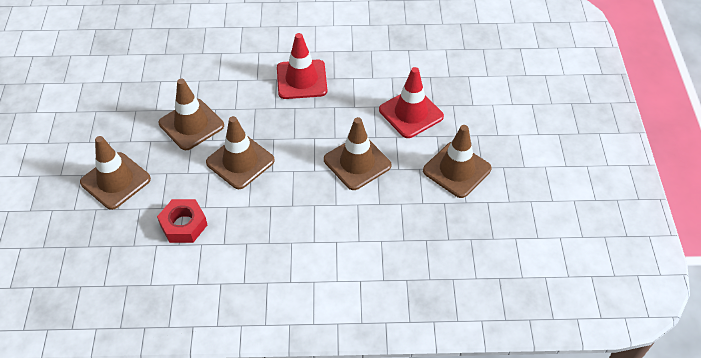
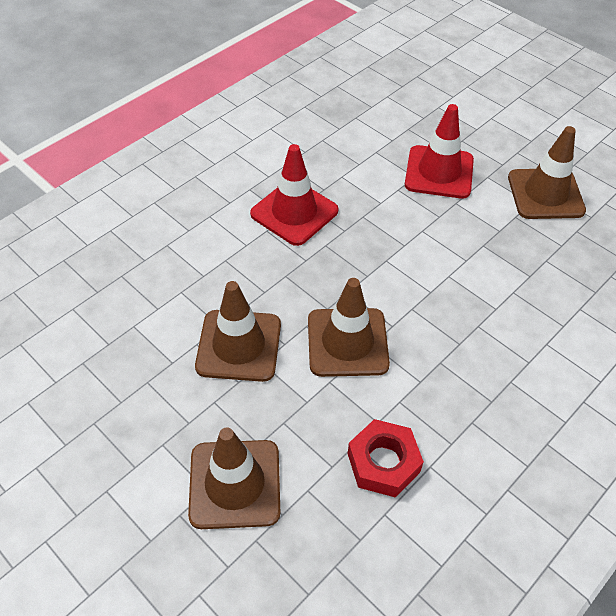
camera: 45 degrees left, 0 degrees up
brown traffic cone [324,117,391,190] -> none

